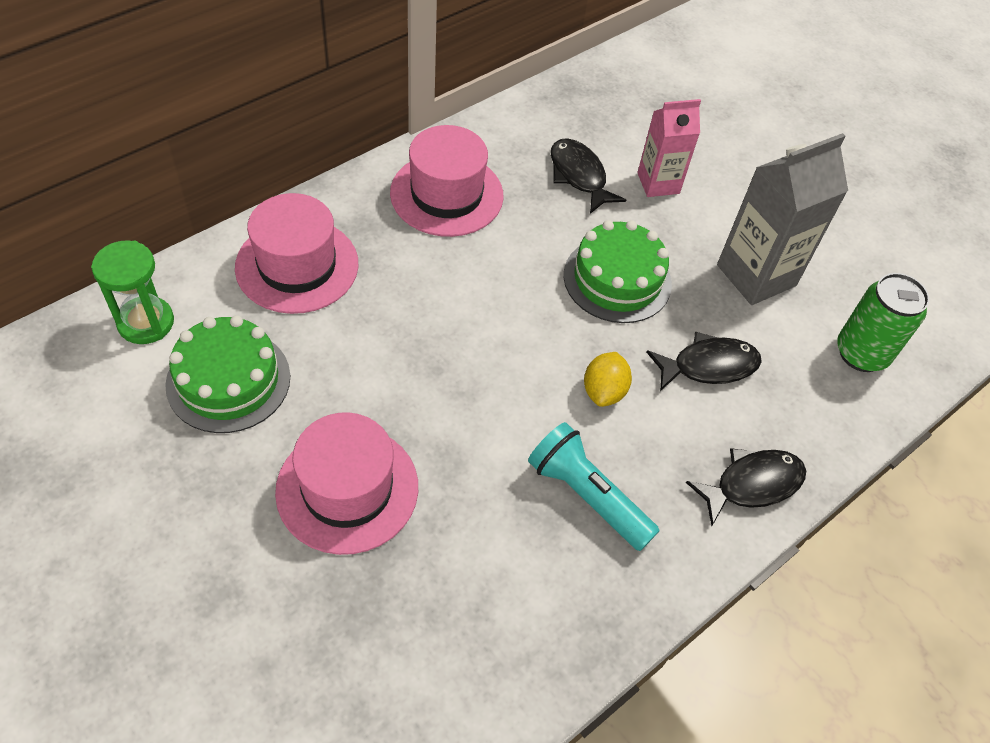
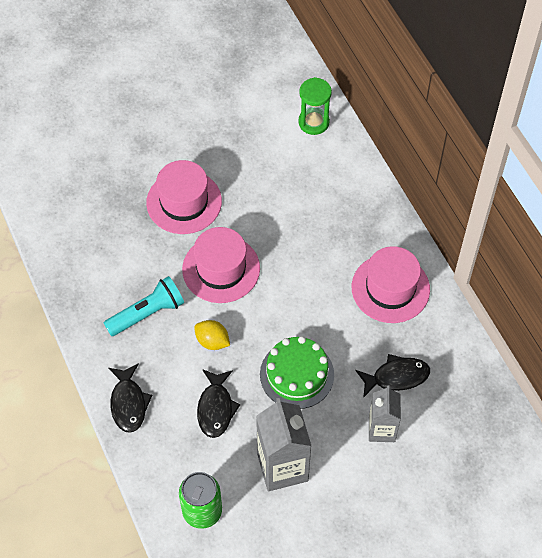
camera: 110 degrees right, 5 degrees up
green cake [165,315,290,433] -> none
pink hat [235,193,359,314] -> pink hat moved to [182,227,260,303]
pink carton [637,99,701,197] -> grey carton [369,386,401,442]

